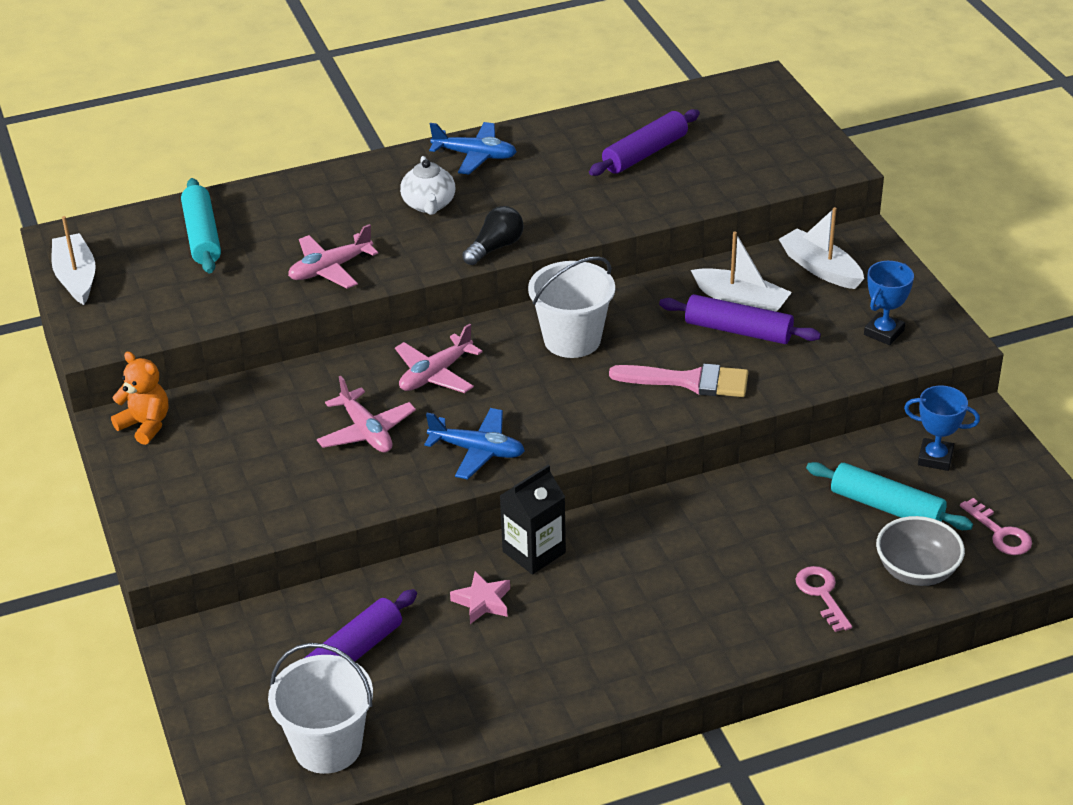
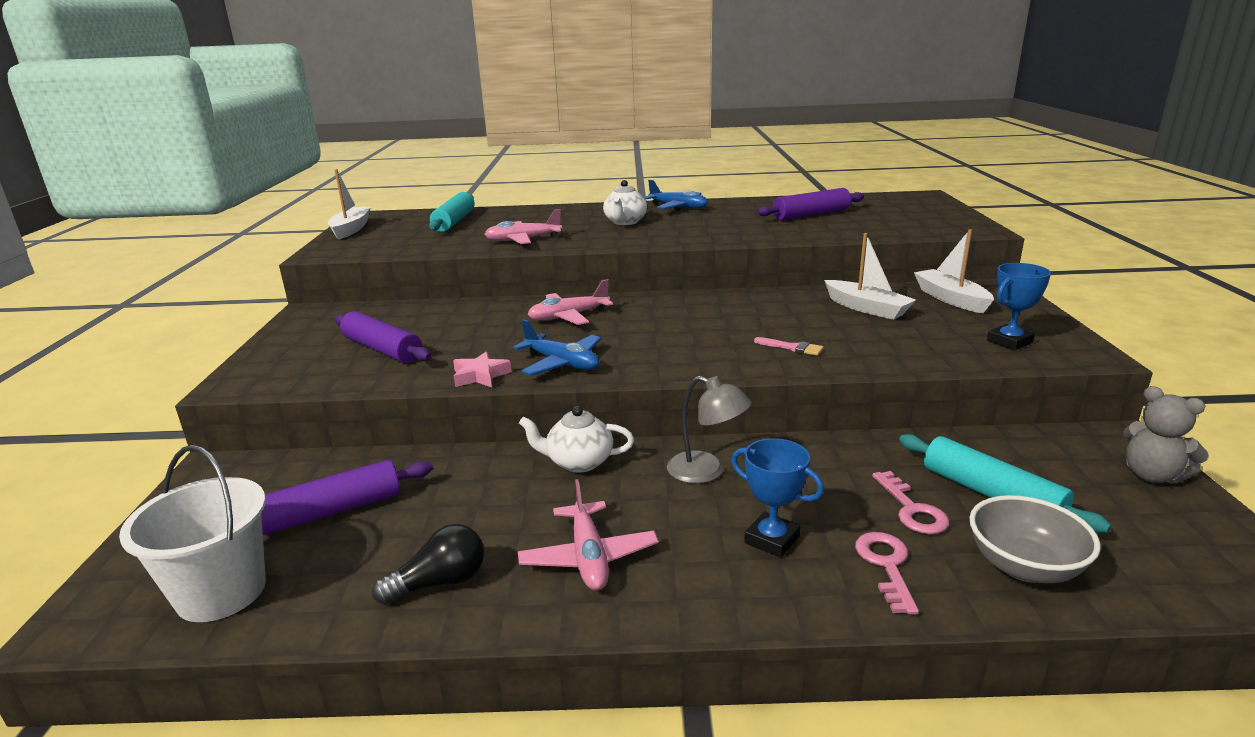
camera: 20 degrees right, 15 degrees down
orange teddy bear [111,351,168,445] -> none
pink plane [317,376,416,453] -> pink plane moved to [518,479,659,591]
pink star [450,571,510,624] -> pink star moved to [453,351,512,387]
black light bulb [462,206,524,265] -> black light bulb moved to [372,524,484,605]
black carton [500,465,566,575] -> white teapot [519,406,634,473]
white bucket [528,256,615,358] -> none
pink brush [609,363,748,397] -> pink brush [754,337,823,356], size x0.50
purple rolling pin [659,294,821,344] -> purple rolling pin moved to [335,311,431,363]
blue trophy [904,385,980,471] -> blue trophy moved to [731,438,824,558]
pink key [960,498,1032,555] -> pink key moved to [872,471,949,534]
none -> grey lamp [667,376,752,484]
none -> grey teddy bear [1123,386,1209,484]

